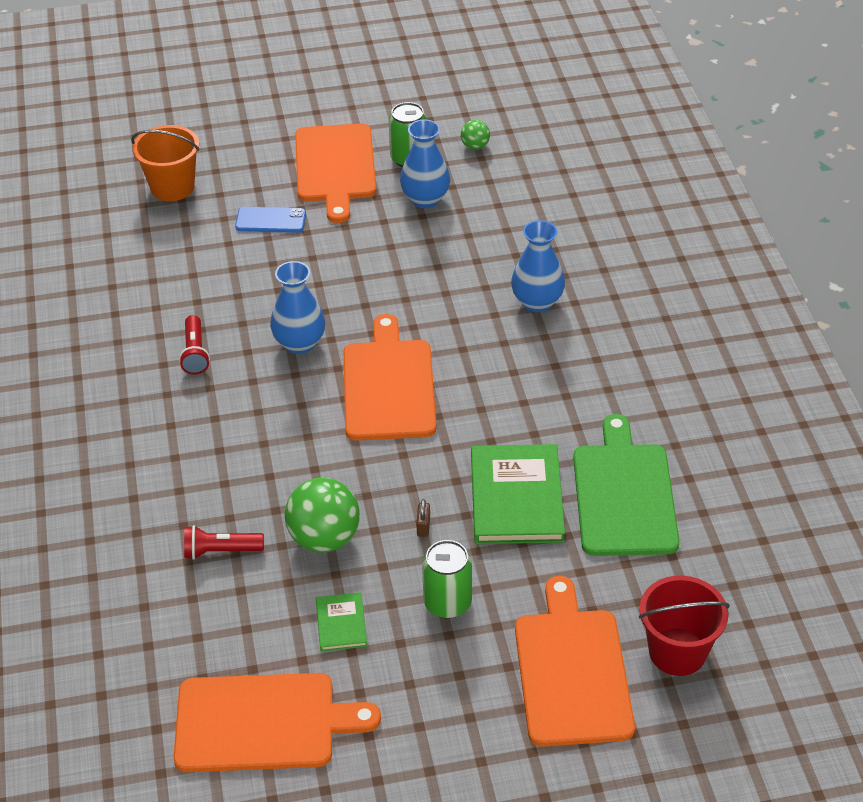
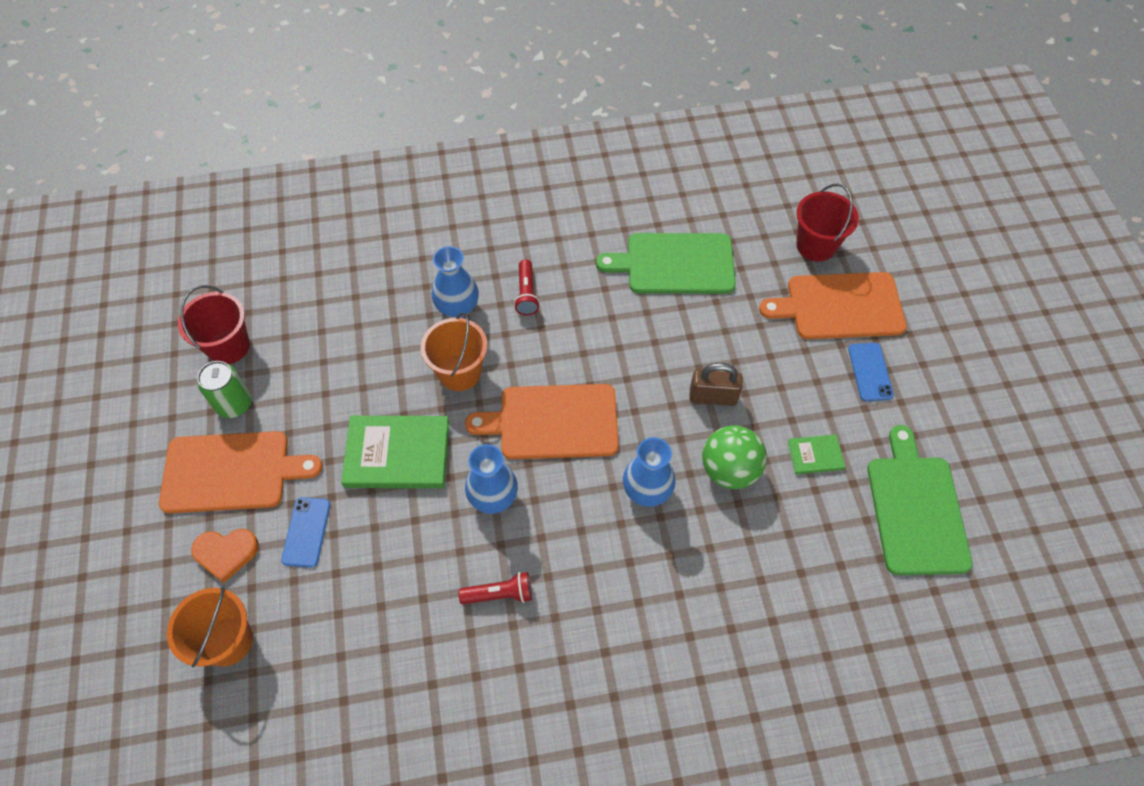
camera: 90 degrees left, 15 degrees up
orange cutting board [173,673,381,772] -> green cutting board [867,425,973,575]
red flashlight [184,525,264,560] -> red flashlight moved to [514,259,540,316]
blue vase [400,119,450,208] -> blue vase moved to [623,437,676,507]
brown padlock [416,499,430,537] -> brown padlock [690,363,743,406], size x2.11
green can [422,540,472,619] -> none
green ball [461,120,490,150] -> red bucket [178,285,250,364]
green book [471,444,565,544] -> green book moved to [341,416,449,488]
none -> orange heart [191,529,259,583]
none -> orange bucket [421,312,488,391]
none -> blue phone [848,343,894,401]

